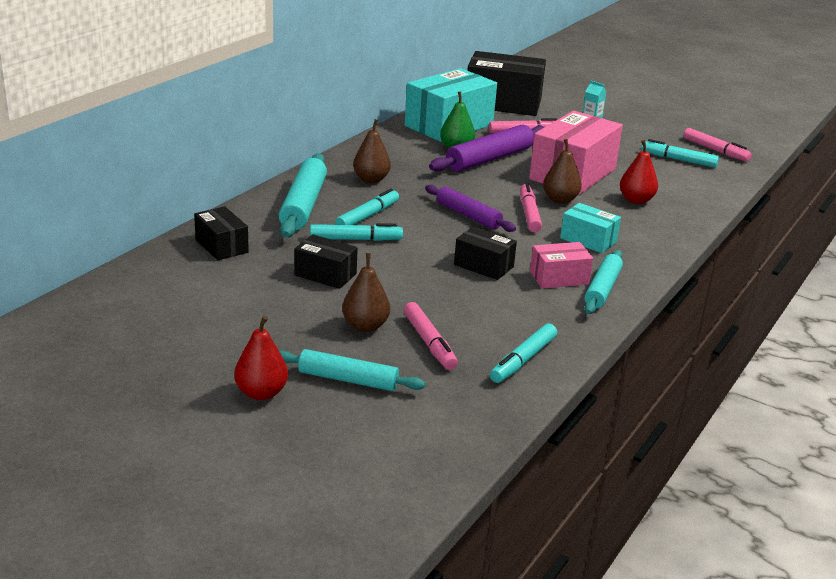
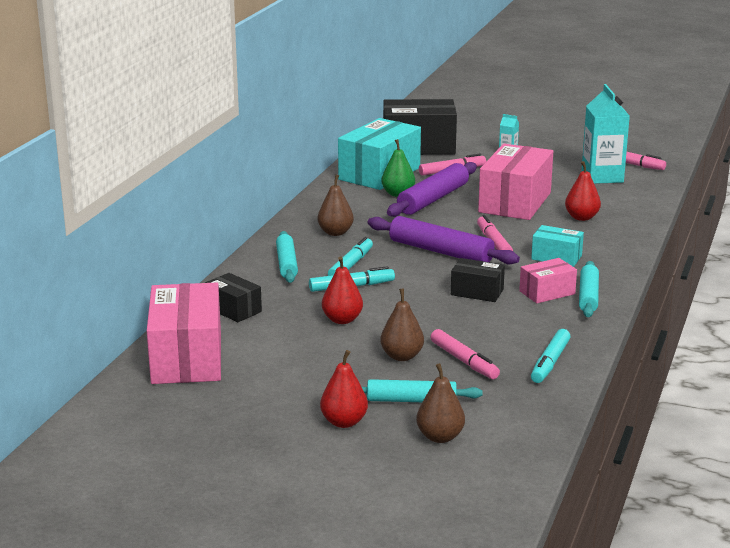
camera: 10 degrees left, 5 degrees down
turquoise rolling pin [279,153,327,238] -> turquoise rolling pin [276,231,298,283], size x0.66
black box [294,234,358,289] -> red pear [322,256,363,324]
purple rolling pin [425,185,516,232] -> purple rolling pin [368,216,520,264], size x1.52
brown pear [543,139,582,204] -> brown pear moved to [416,363,465,443]
turquoise marker [641,139,719,168] -> turquoise carton [582,84,630,184]
none -> pink box [147,283,221,384]

